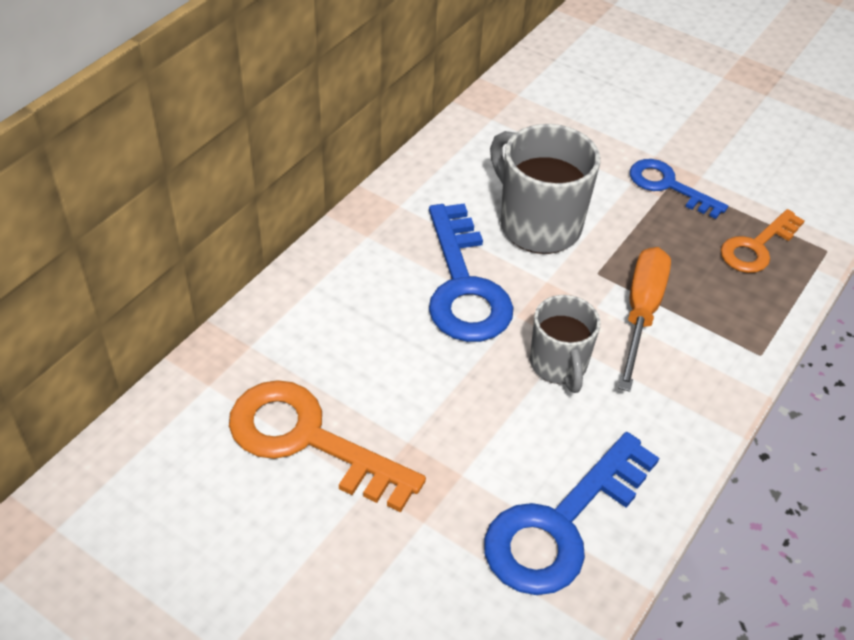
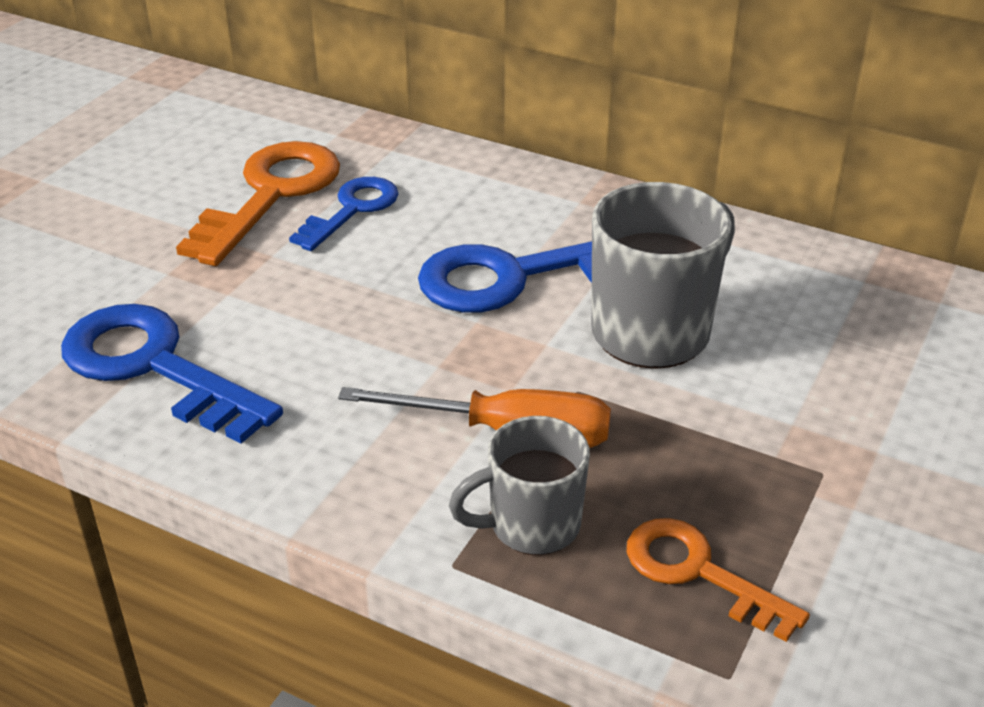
camera: 85 degrees right, 10 degrees down
grey mug [530,295,601,393] -> grey mug moved to [449,416,590,555]
blue key [630,159,728,219] -> blue key moved to [289,177,399,251]

